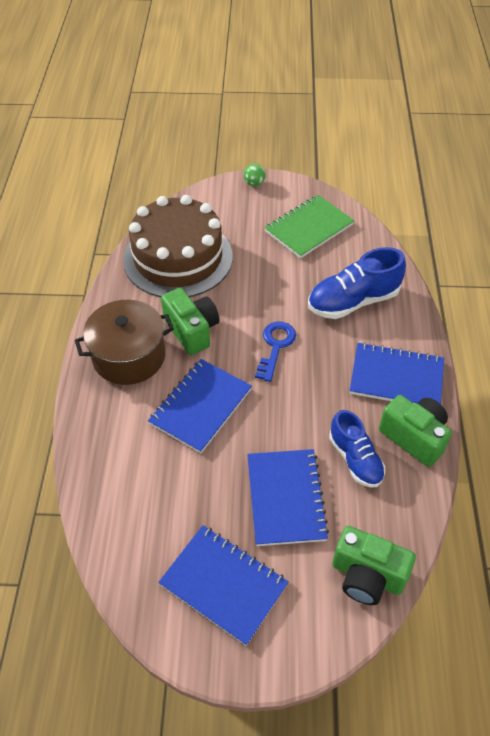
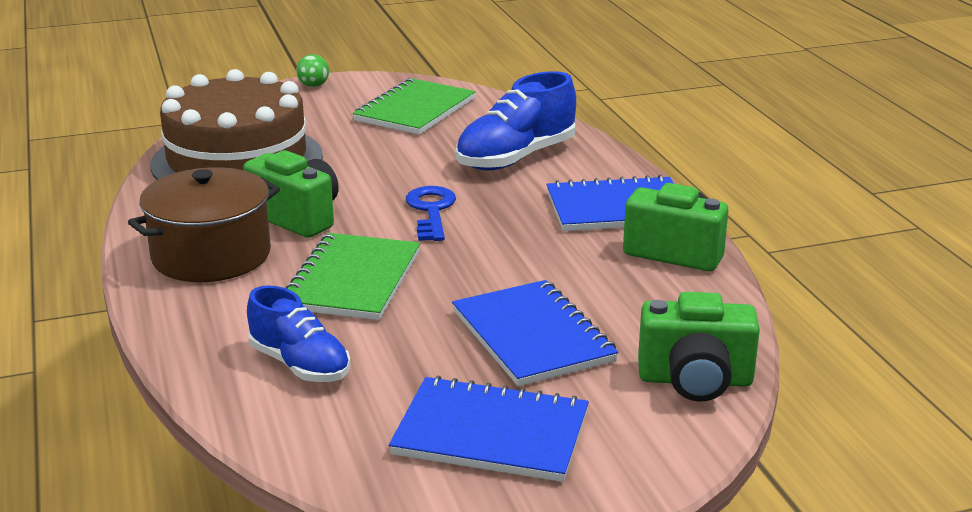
camera: 20 degrees left, 25 degrees down
blue notebook [148,359,252,453] -> green notebook [286,233,420,320]
blue shoe [329,410,385,488] -> blue shoe moved to [247,285,351,382]

